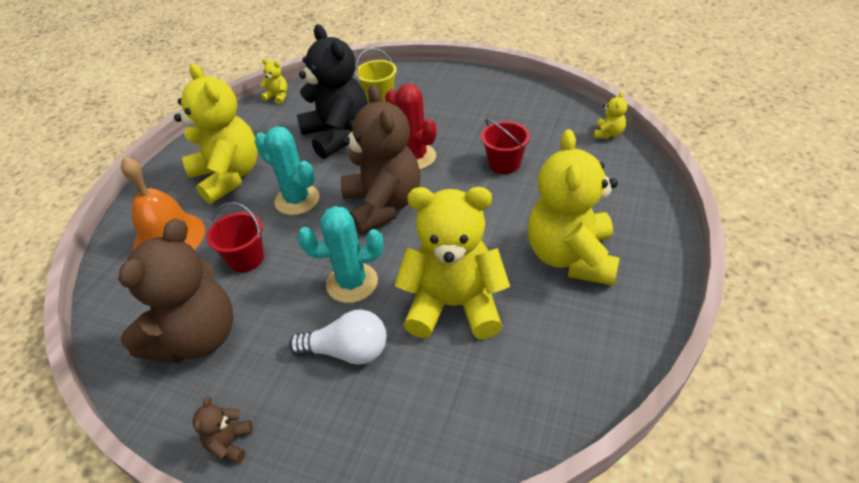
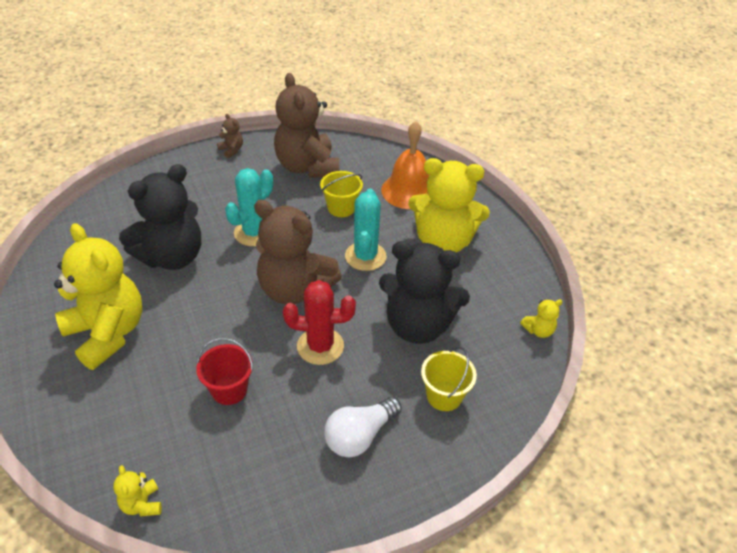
camera: 130 degrees right, 0 degrees up
red bucket [206,202,264,272] -> yellow bucket [320,171,363,217]
turquoise cactus [255,126,320,215] -> turquoise cactus turned 75 degrees counterclockwise [345,189,386,271]
white light bulb [289,309,387,365] -> white light bulb moved to [324,397,402,457]
yellow teddy bear [395,187,510,339] -> black teddy bear [119,164,201,270]

